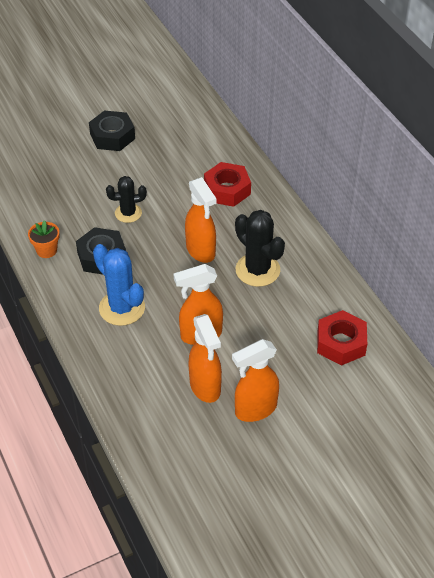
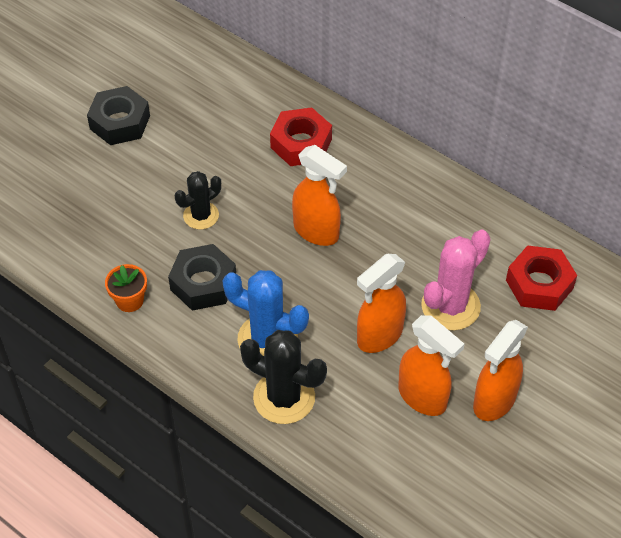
camera: 25 degrees left, 5 degrees up
black cactus [235,210,285,287] -> black cactus moved to [240,330,327,424]
none -> pink cactus [421,229,490,331]

